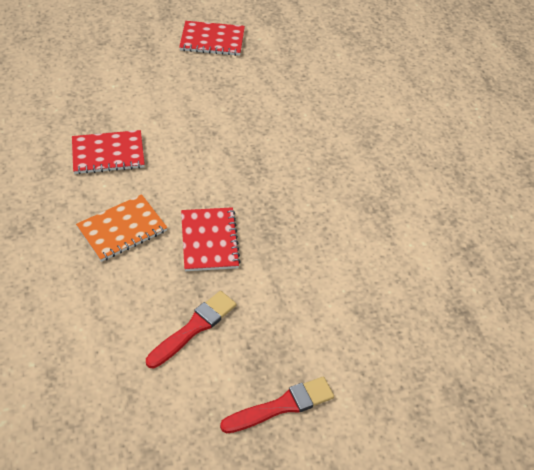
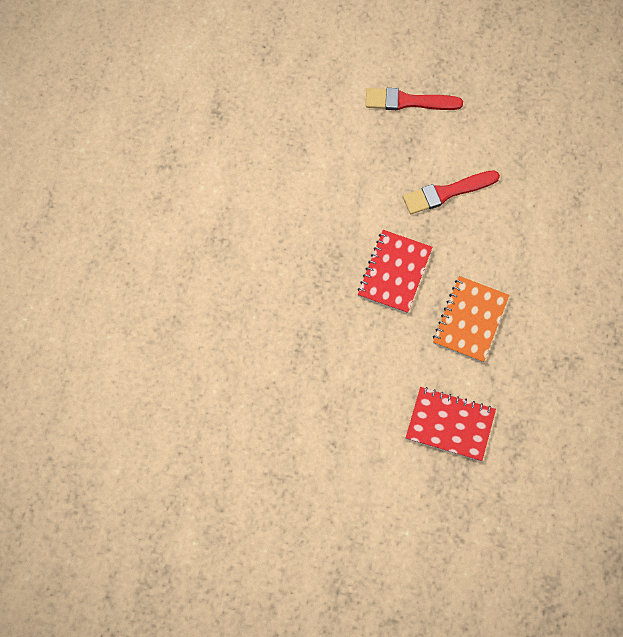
camera: 150 degrees left, 20 degrees up
orange notebook [76,194,168,262] -> orange notebook turned 60 degrees counterclockwise [433,276,509,363]
red notebook [179,21,245,56] -> none

